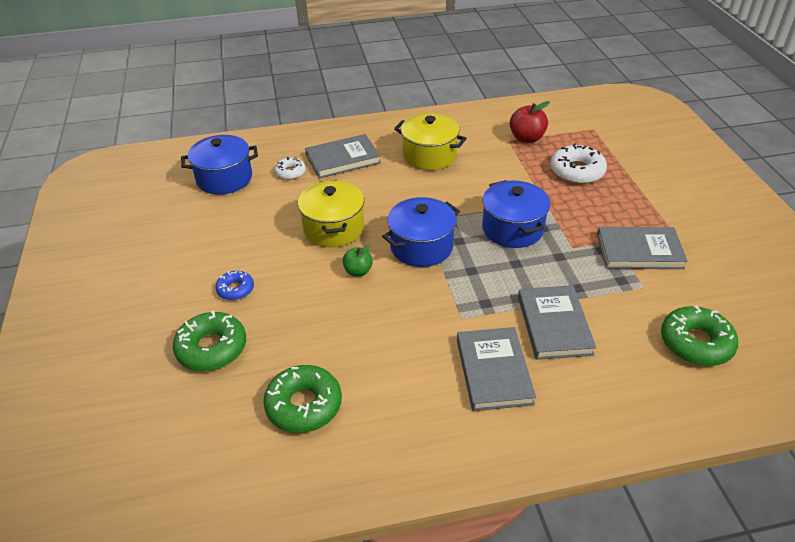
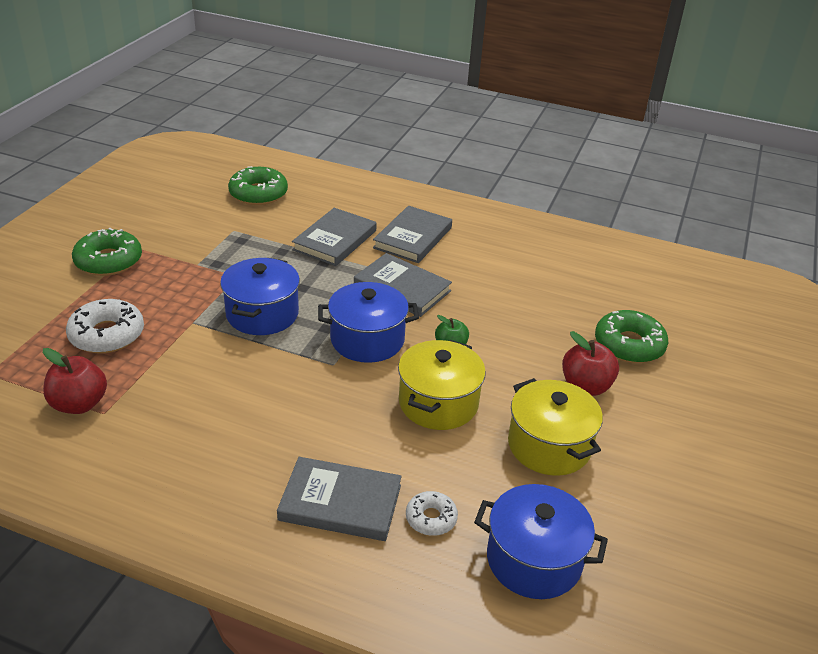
camera: 150 degrees left, 5 degrees down
blue donut [215,271,254,300] -> red apple [562,331,619,396]
green donut [263,365,342,433] -> green donut moved to [72,228,142,276]
yellow pot [394,113,467,170] -> yellow pot moved to [508,378,603,476]
grey book [597,227,688,269] -> grey book moved to [354,253,452,317]

